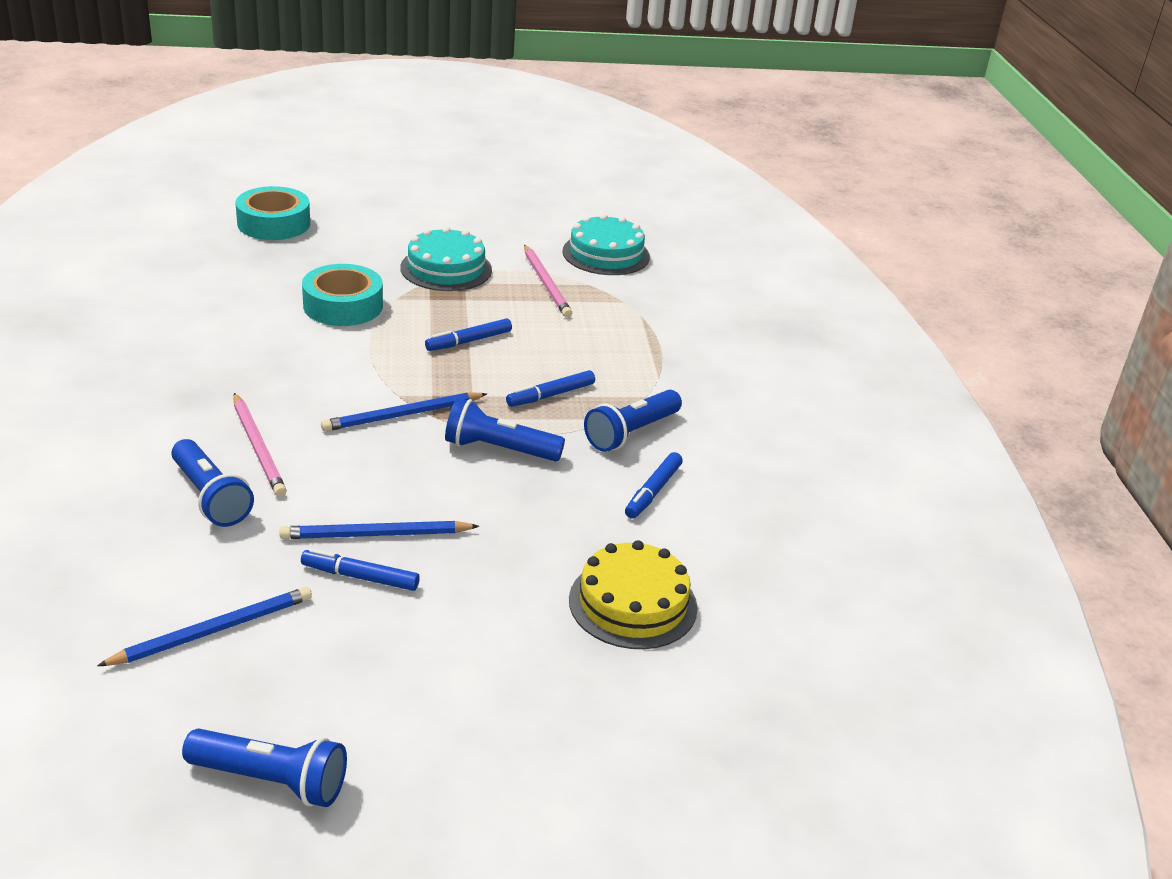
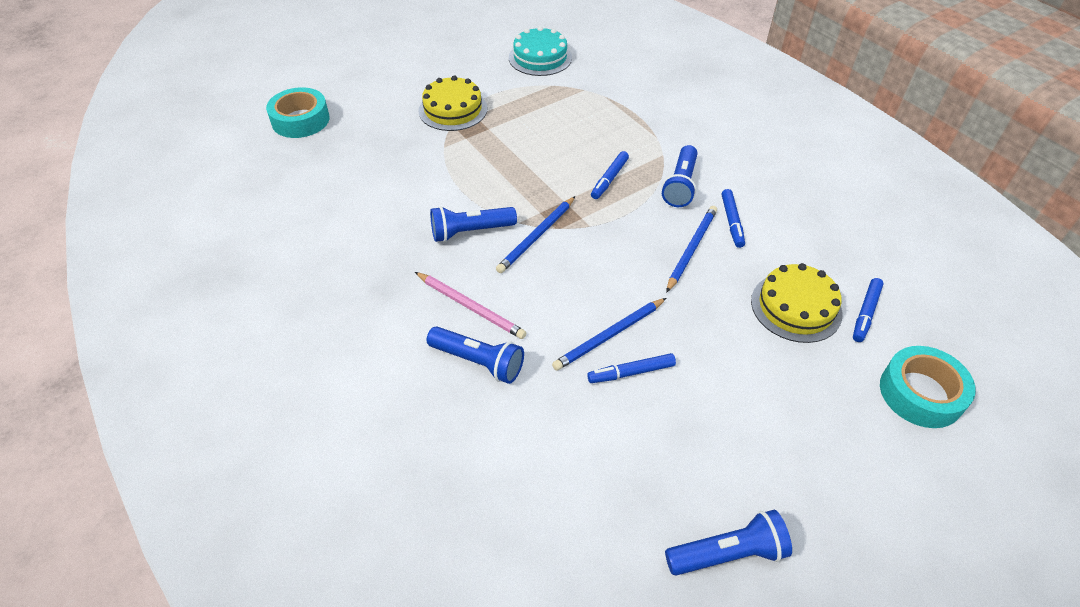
camera: 25 degrees left, 15 degrees up
blue pencil [97,587,312,666] -> blue pencil moved to [666,206,717,293]
turquoise tape [302,264,383,326] -> turquoise tape moved to [880,346,976,428]
turquoise cake [400,227,492,291] -> yellow cake [418,75,487,131]
blue marker [425,318,512,351] -> blue marker moved to [853,278,884,342]
blue flashlight [445,398,565,461] -> blue flashlight moved to [430,206,517,242]
pink pencil [524,245,572,318] -> none

